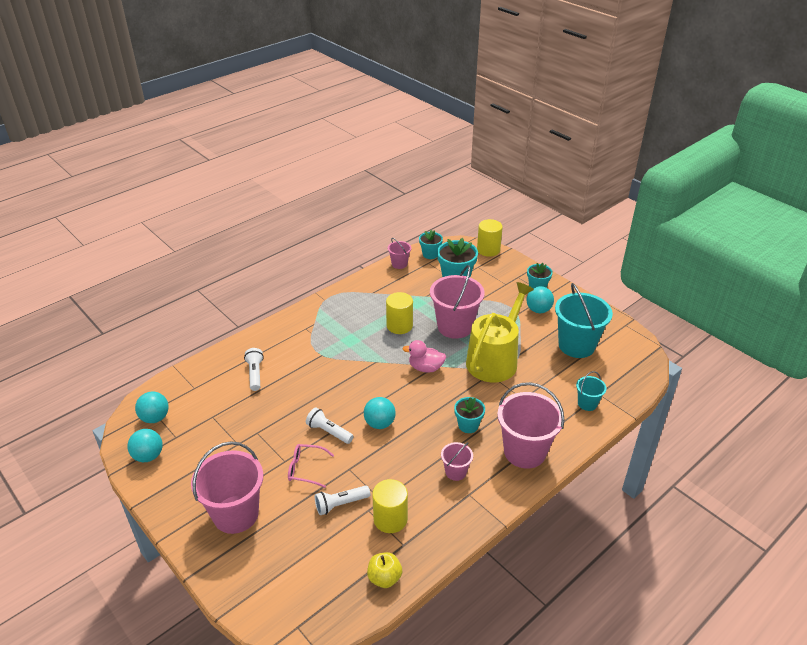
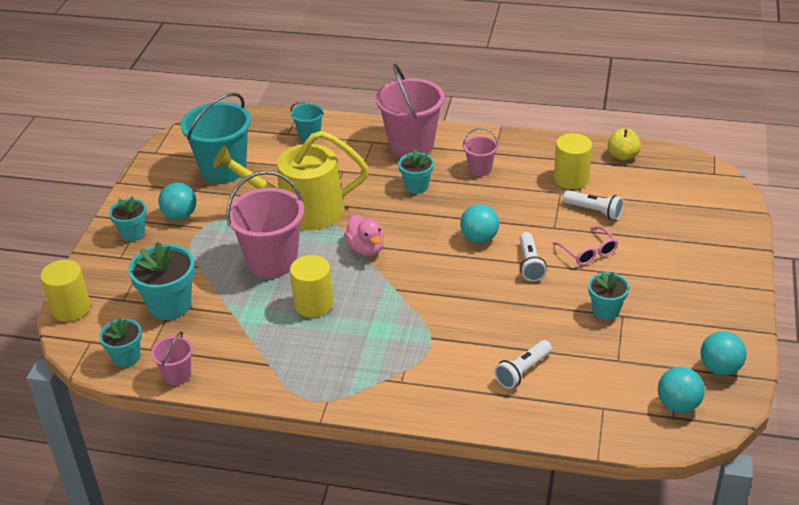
camera: 125 degrees left, 0 degrees up
pink bucket [191,441,263,534] -> none
none -> turquoise flower pot [588,271,629,320]

